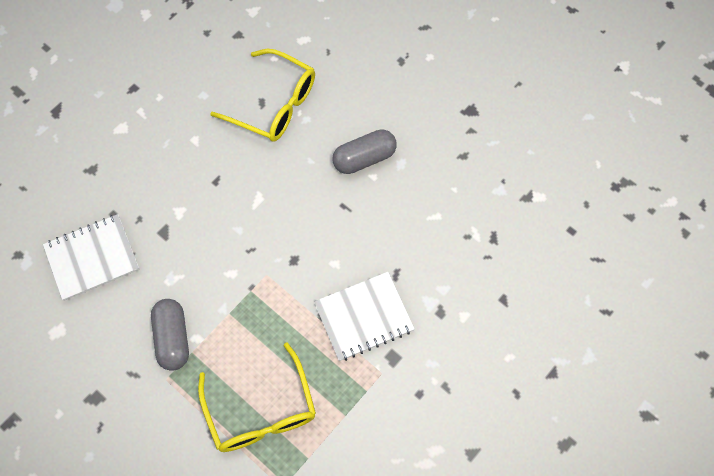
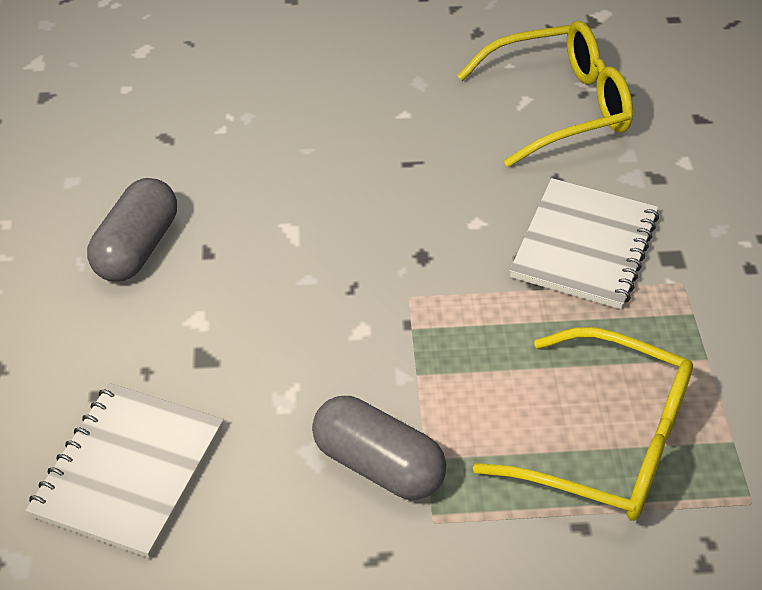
camera: 45 degrees left, 20 degrees down
yellow glasses [210,49,315,142] -> yellow glasses moved to [457,21,633,167]
grey capsule [332,129,397,174] -> grey capsule moved to [87,178,177,282]

